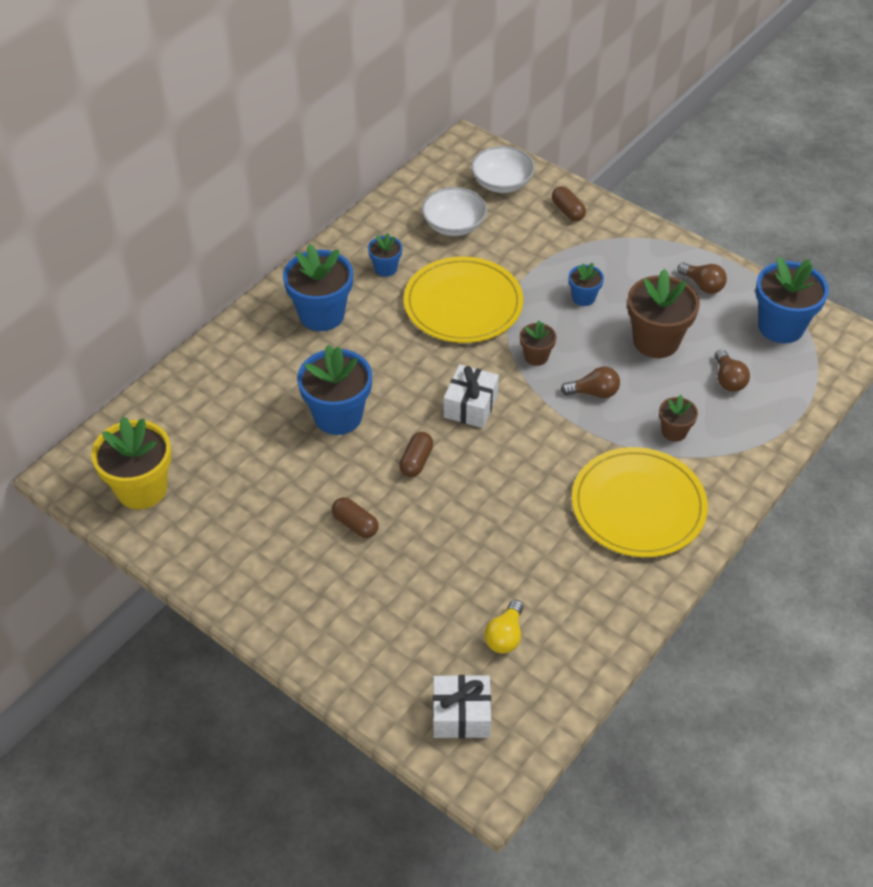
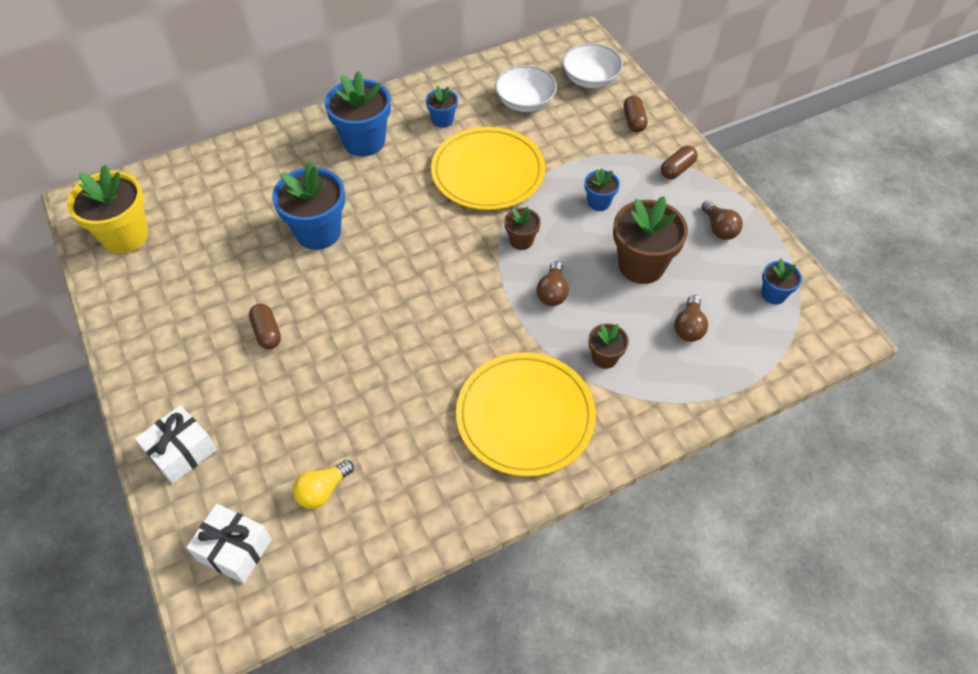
camera: 25 degrees right, 5 degrees up
brown capsule [399,432,433,477] -> brown capsule moved to [661,146,698,179]
white gift [443,364,499,428] -> white gift moved to [135,405,217,484]
brown light bulb [561,366,620,398] -> brown light bulb turned 75 degrees clockwise [537,261,569,306]
blue flower pot [756,257,829,343] -> blue flower pot [761,259,802,304], size x0.52

